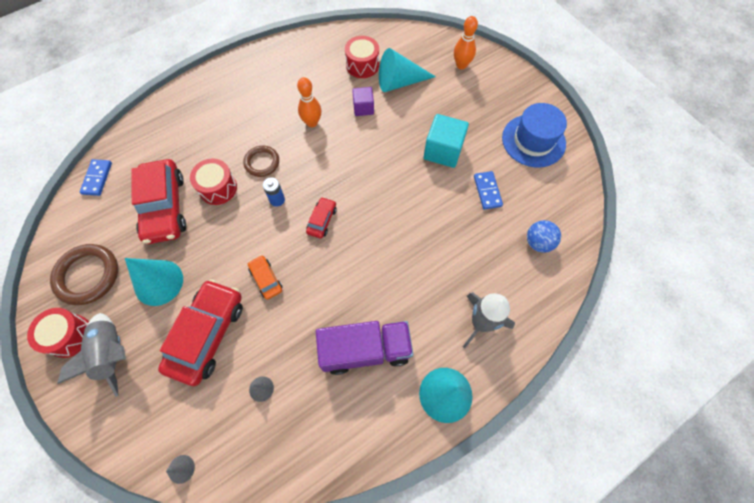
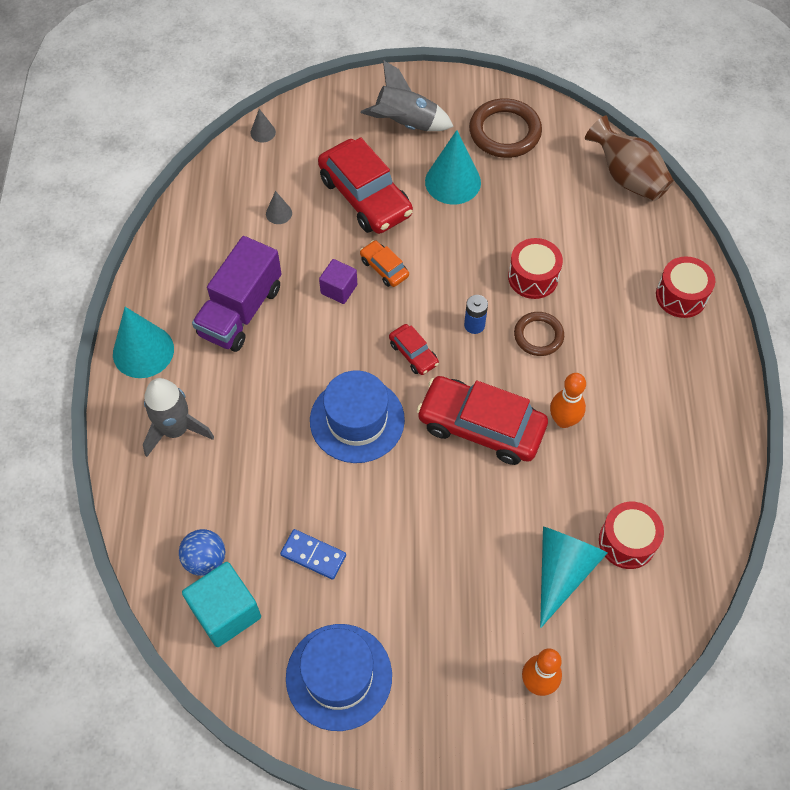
camera: 125 degrees right, 5 degrees down
red drum [27,308,89,358] -> red drum moved to [656,257,715,318]
blue domino [79,159,112,196] -> brown vase [585,116,674,201]
red car [131,159,186,244] -> red car moved to [417,376,548,465]
orange car [248,255,282,300] -> orange car turned 135 degrees counterclockwise [360,240,409,287]
purple cube [352,87,374,116] -> purple cube moved to [319,259,357,304]
turquoise cube [424,114,469,168] -> turquoise cube moved to [182,562,261,647]
none -> blue hat [310,370,405,463]

